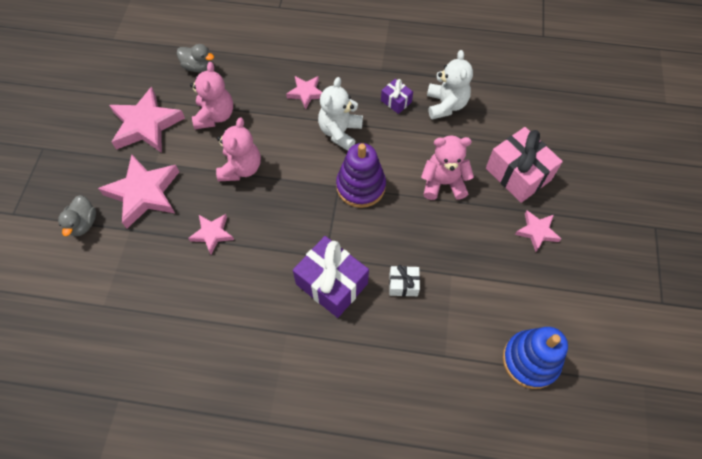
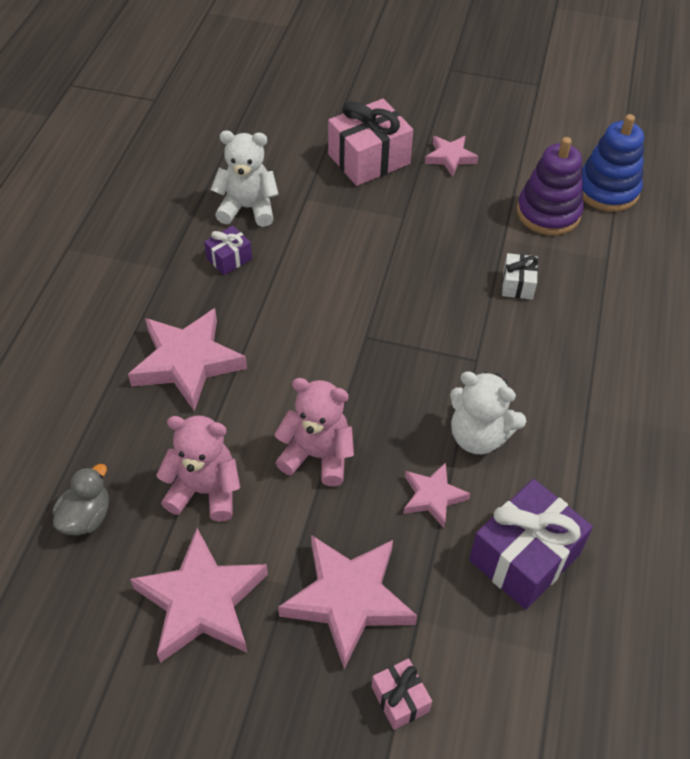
camera: 85 degrees left, 10 degrees down
grey duck [58,195,96,236] -> pink gift [372,658,432,730]
pink star [286,76,322,110] -> pink star [128,308,247,411], size x1.84
purple gift [293,236,369,318] -> purple gift moved to [469,479,593,610]
white teddy bear [318,77,363,151] -> white teddy bear moved to [450,371,526,454]
purple stacking toy [336,143,386,208] -> purple stacking toy moved to [517,137,584,235]
pink teddy bear [421,136,474,200] -> none

